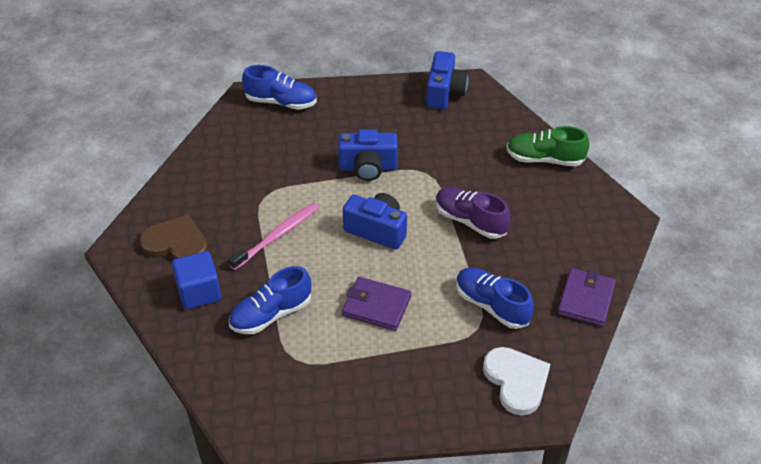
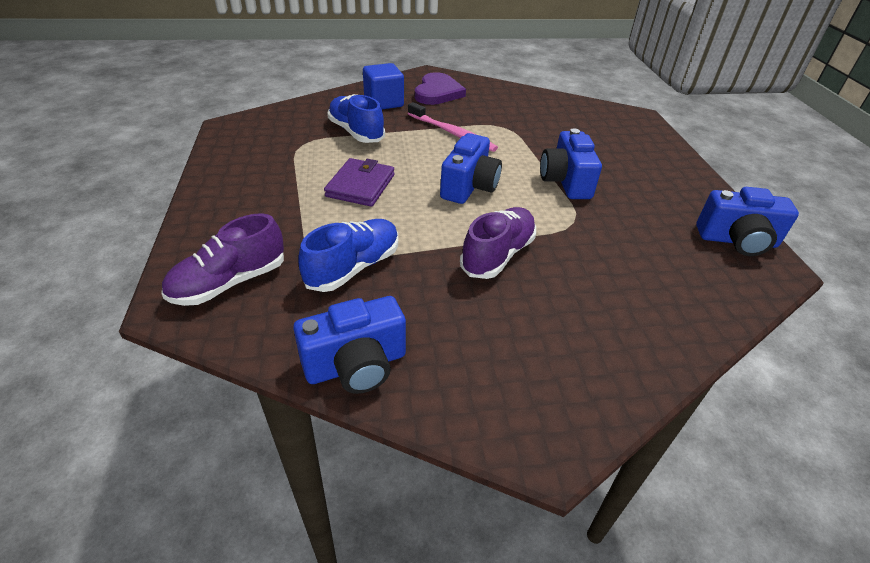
camera: 85 degrees right, 5 degrees down
brown heart [139,215,208,259] -> purple heart [415,72,466,105]
blue shoe [242,65,317,110] -> none
white heart [483,347,550,416] -> purple shoe [161,213,284,306]
green shoe [506,126,590,166] -> none
purple wallet [558,268,616,327] -> blue camera [293,296,406,394]

